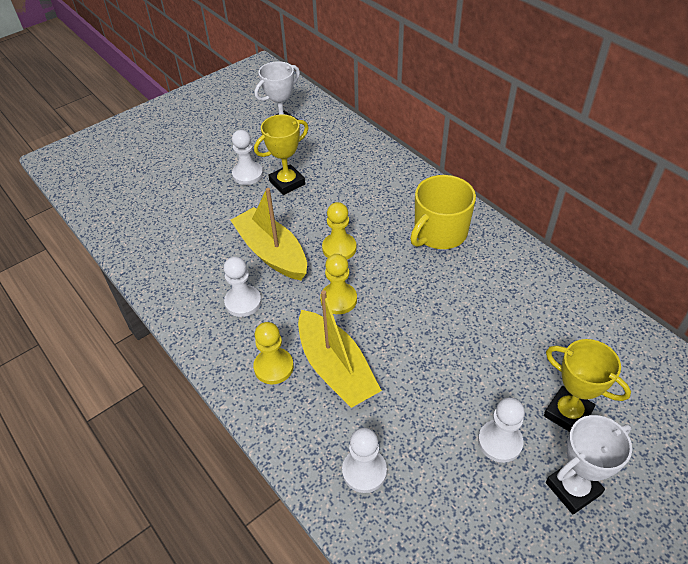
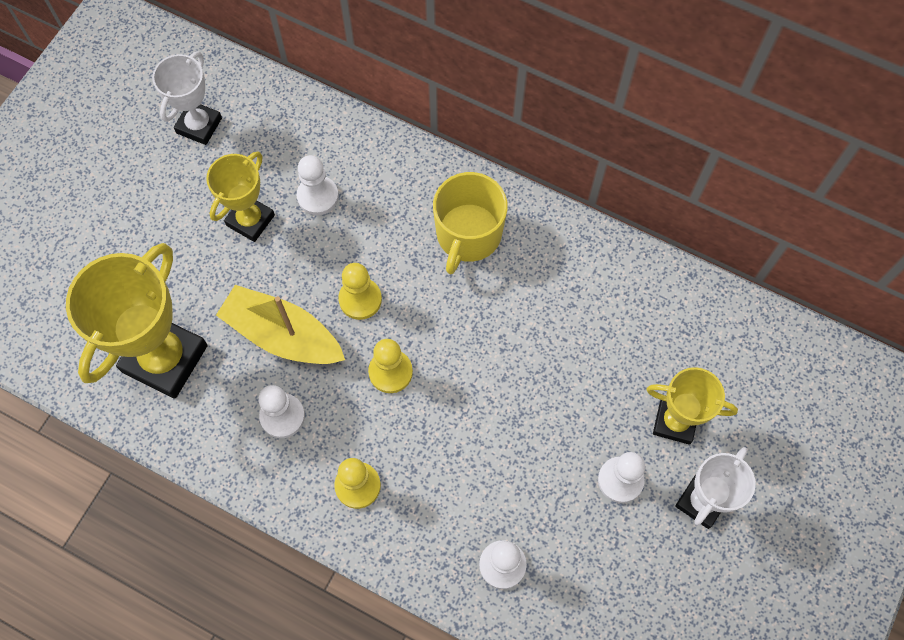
camera: 25 degrees left, 20 degrees up
white pawn [232,130,263,185] -> white pawn moved to [297,155,339,215]
yellow boat [298,290,382,408] -> none
none -> yellow trophy [66,243,208,398]

